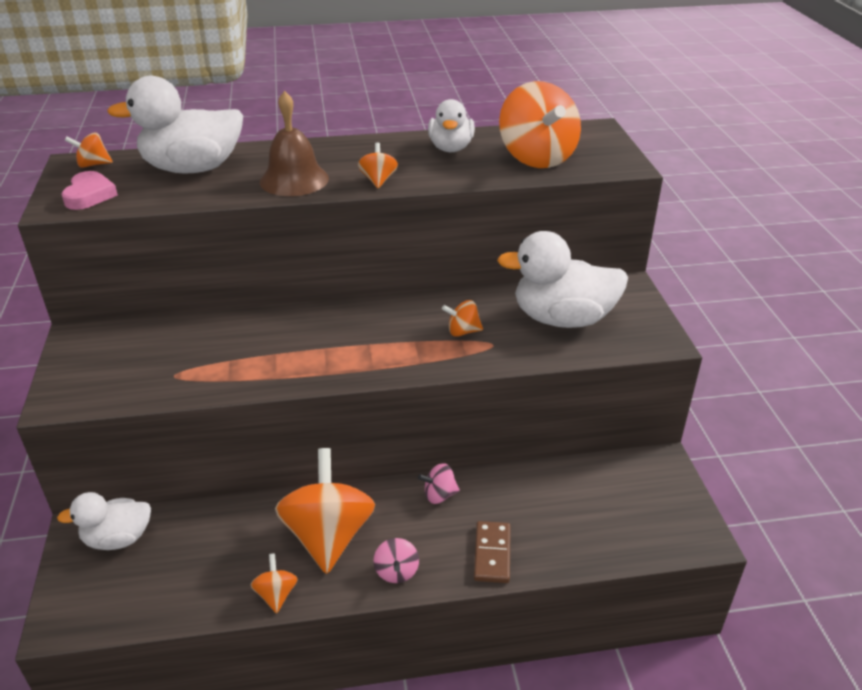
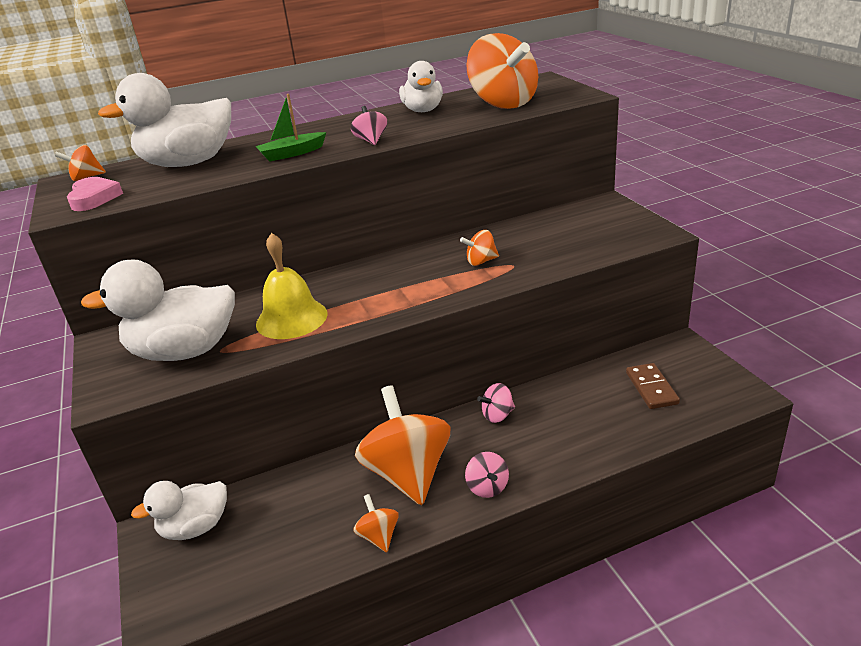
camera: 10 degrees left, 5 degrees down
brown bell [260,91,329,196] -> green boat [255,94,326,162]
orange spinning top [358,142,398,188] -> pink spinning top [351,106,387,145]
brown domino [474,521,511,583] -> brown domino moved to [626,363,680,409]
white duck [497,231,628,328] -> white duck moved to [81,260,235,361]
none -> yellow bell [256,233,328,339]

